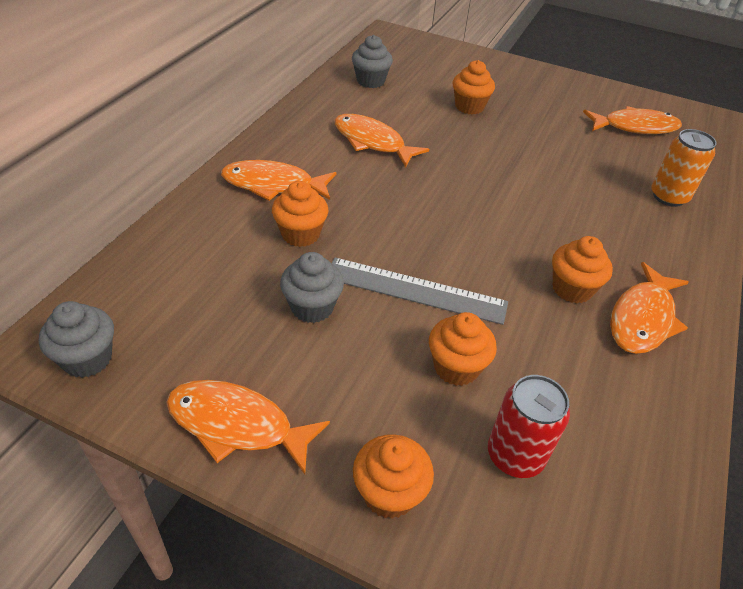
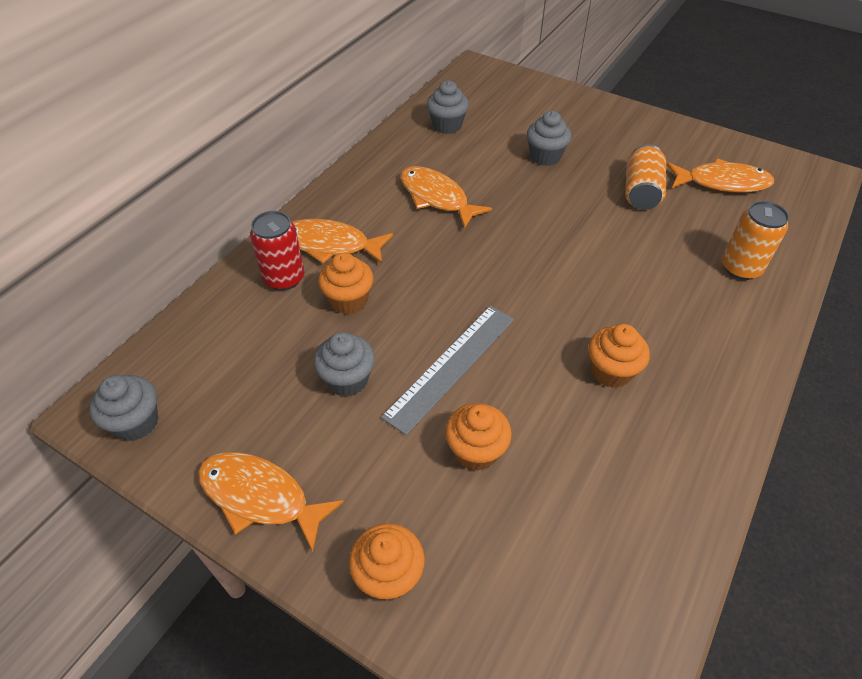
camera: 10 degrees right, 5 degrees up
grey ruler [332,257,508,325] -> grey ruler turned 75 degrees counterclockwise [381,306,514,435]
orange cupcake [452,60,495,114] -> grey cupcake [527,111,572,166]
red can [488,375,570,478] -> red can moved to [250,211,304,290]
orange fish [610,262,689,354] -> none
none -> orange can [625,144,666,210]

